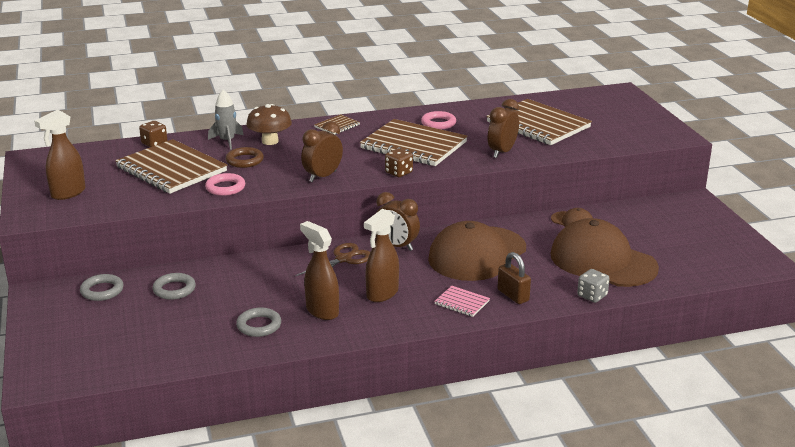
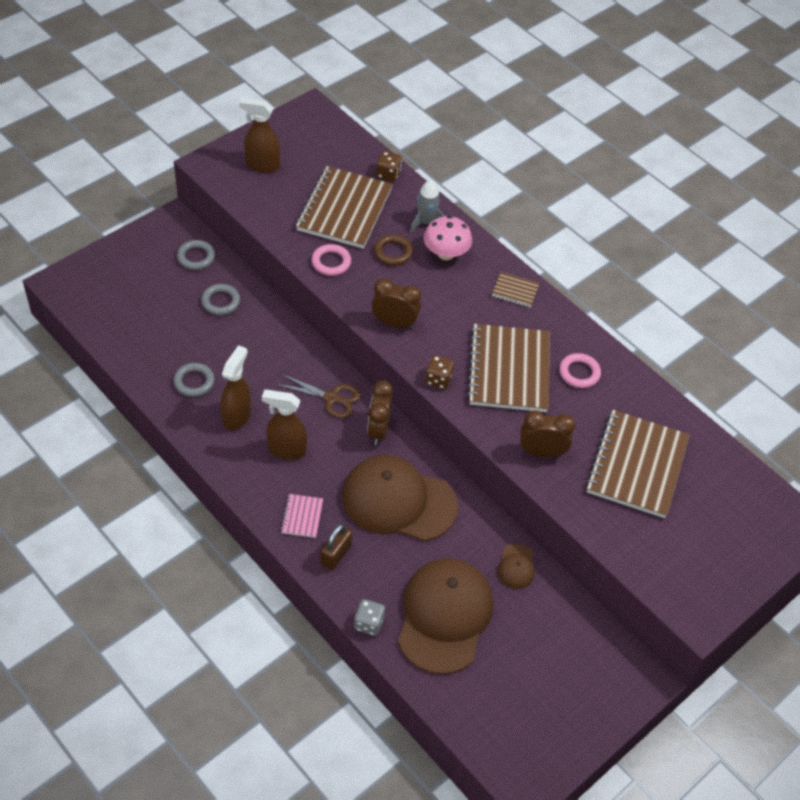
camera: 60 degrees right, 25 degrees up
brown mushroom [246,104,292,145] -> pink mushroom [424,216,472,260]

